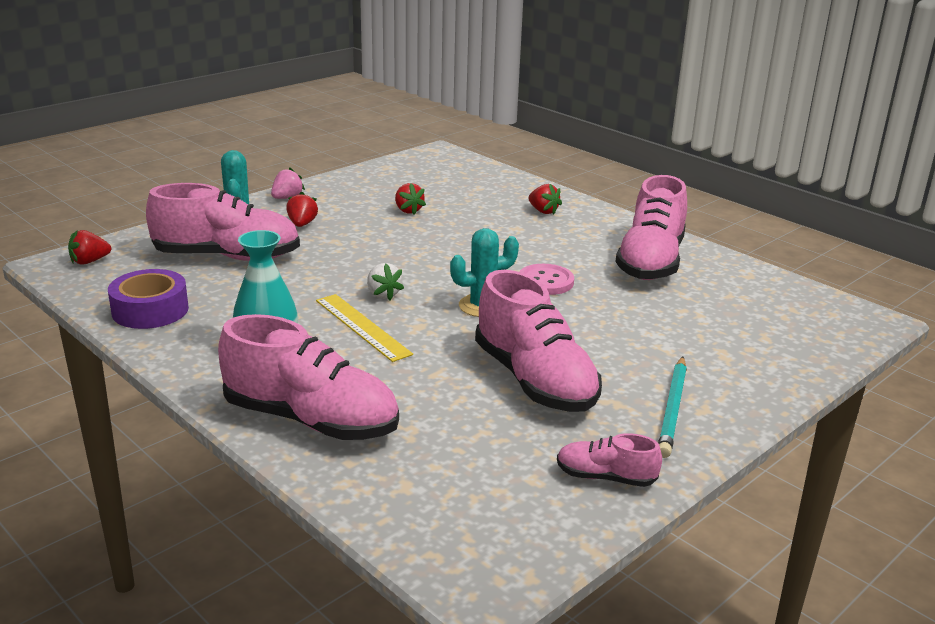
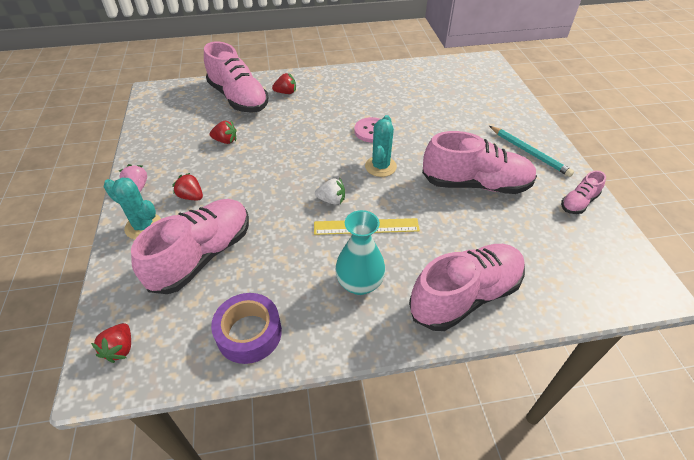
camera: 55 degrees left, 20 degrees up
pink shoe [616,175,687,280] -> pink shoe moved to [204,41,268,113]

